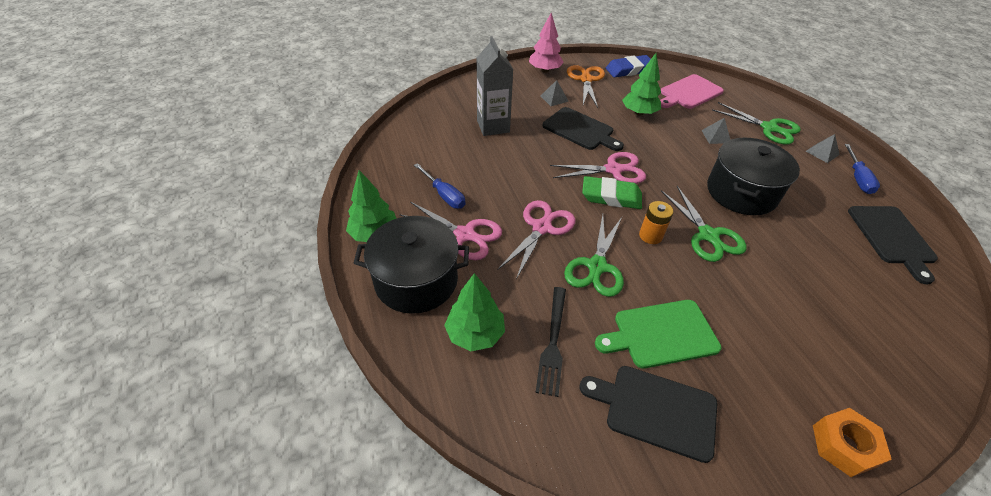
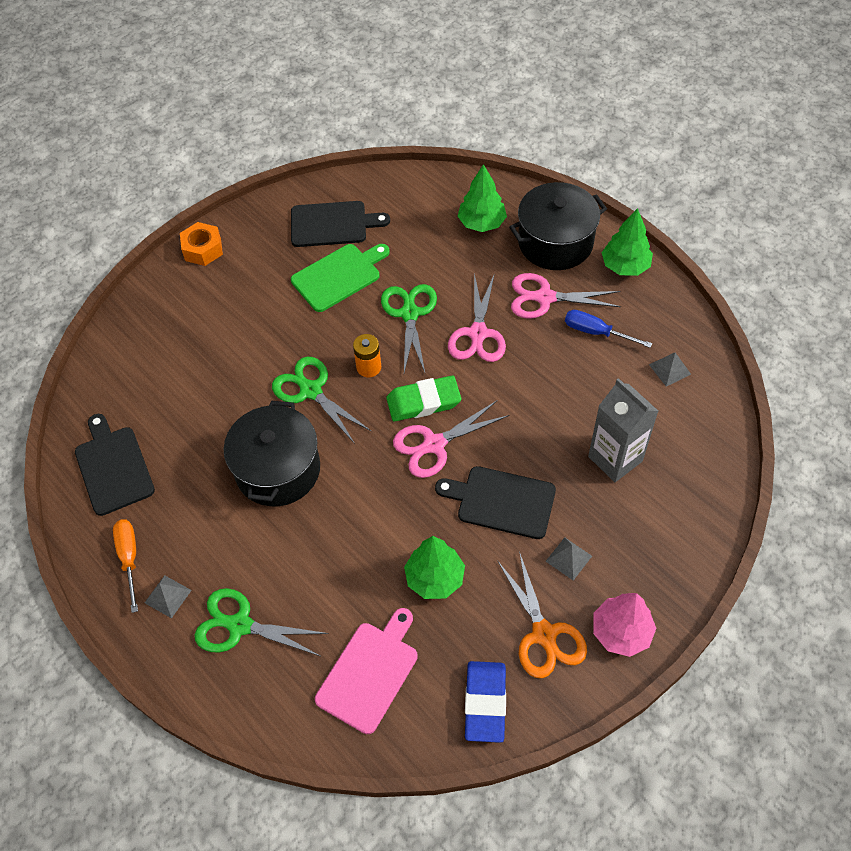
camera: 160 degrees right, 10 degrees up
black fork [535,287,566,397] -> none
blue eraser [606,55,651,77] -> blue eraser turned 45 degrees counterclockwise [465,661,506,743]
grey pyramid [701,118,730,144] -> grey pyramid moved to [649,352,691,387]
blue screwdriver [845,144,880,194] -> orange screwdriver [113,520,138,613]

